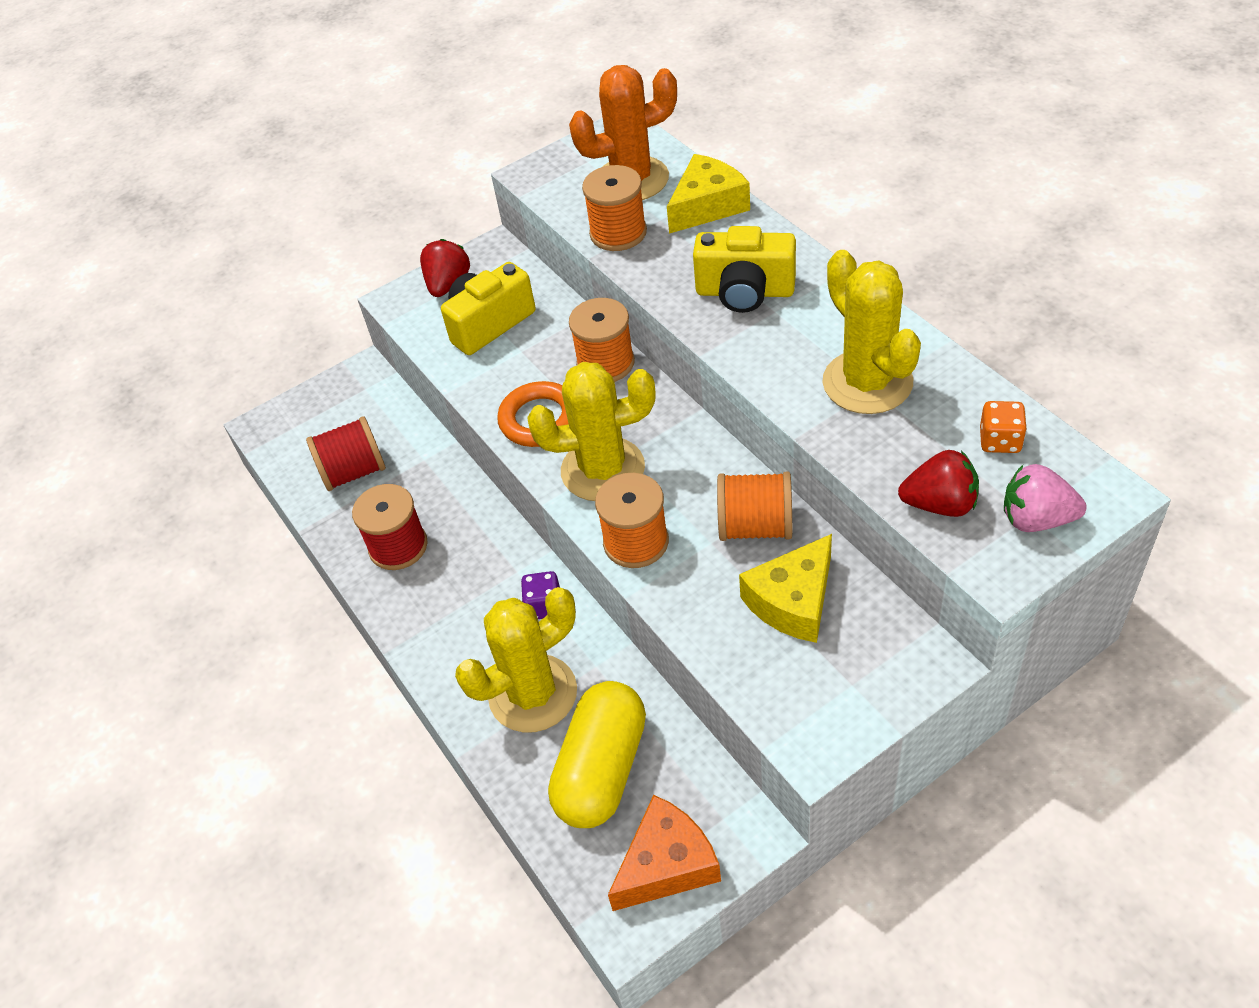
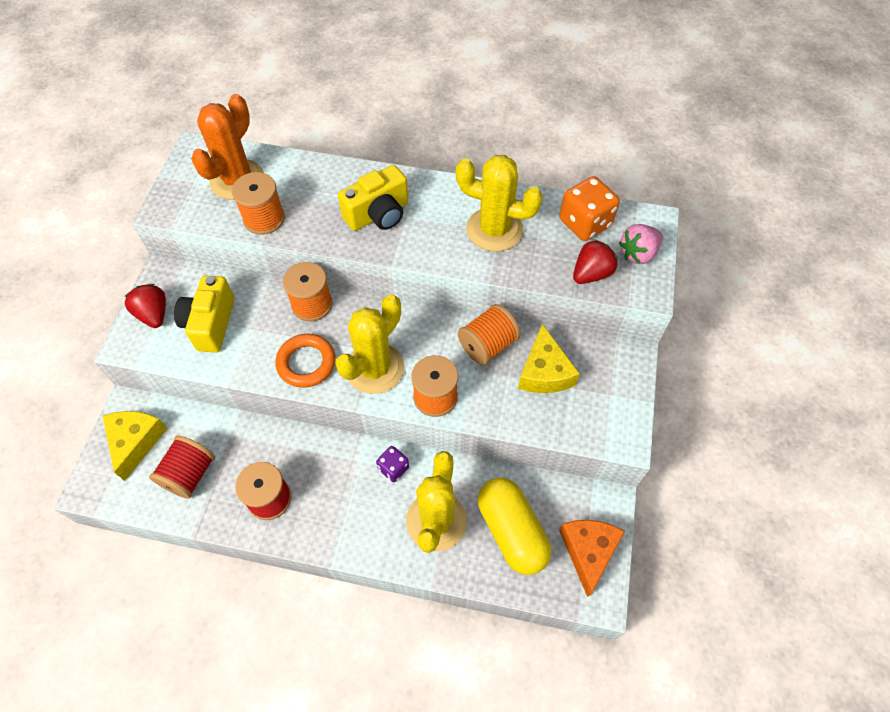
camera: 50 degrees left, 10 degrees up
yellow cheese [667,154,750,234] -> yellow cheese moved to [103,411,168,481]
orange dice [980,401,1027,453] -> orange dice [560,176,620,241], size x1.76

